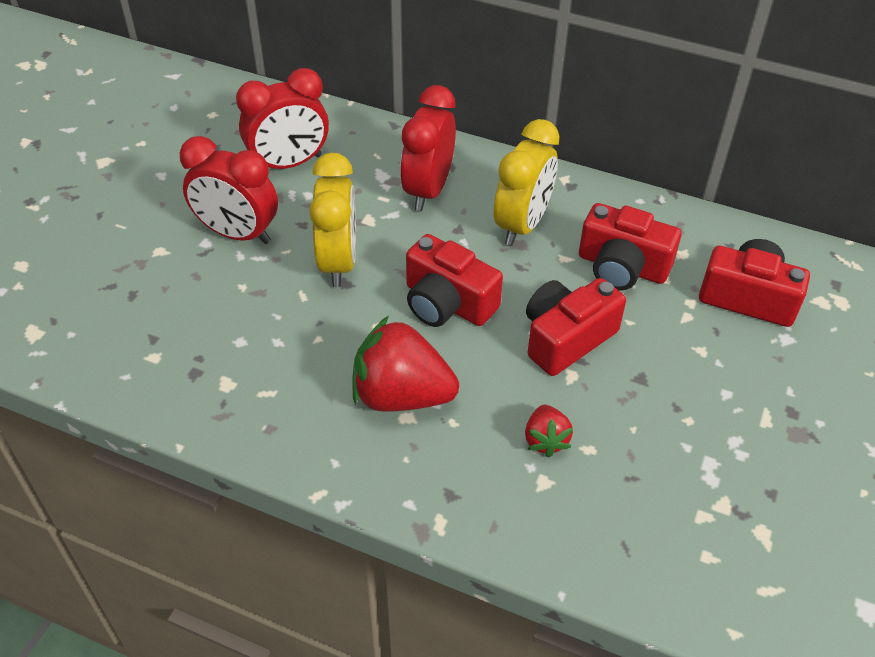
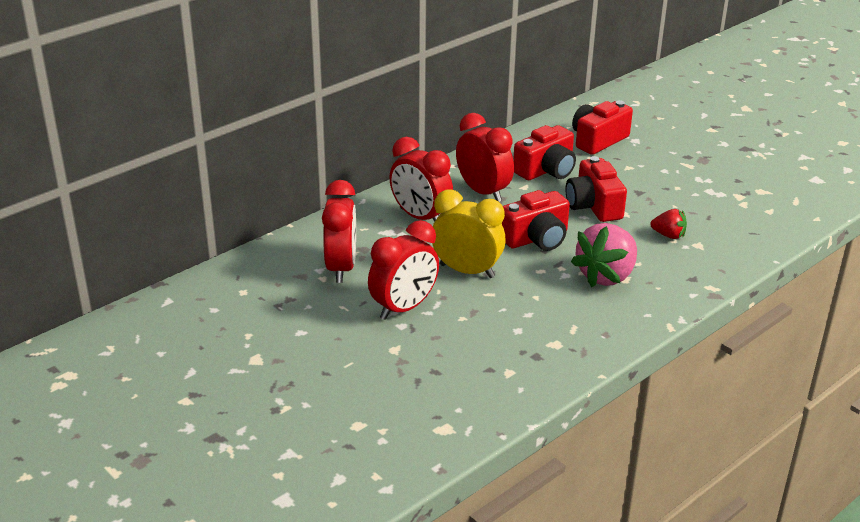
camera: 65 degrees left, 15 degrees down
red strawberry [352,316,459,412] -> pink strawberry [571,223,637,287]
yellow clock [494,119,560,246] -> red clock [456,113,514,202]

